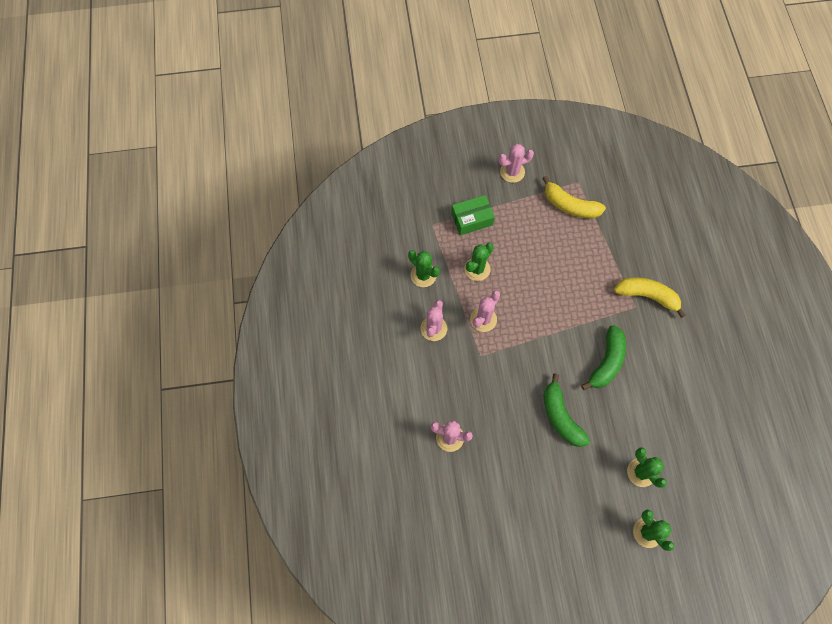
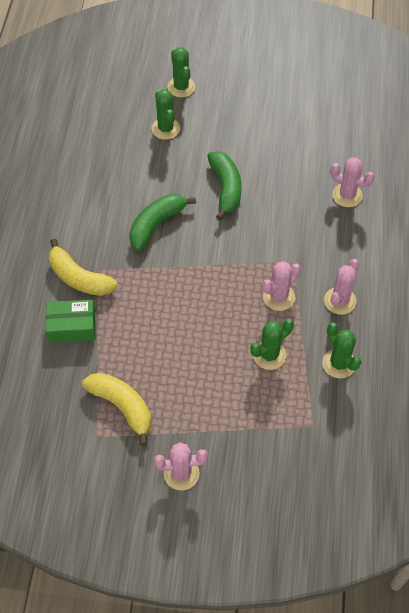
camera: 165 degrees left, 10 degrees down
green box [451,195,495,235] -> green box moved to [46,300,96,343]

